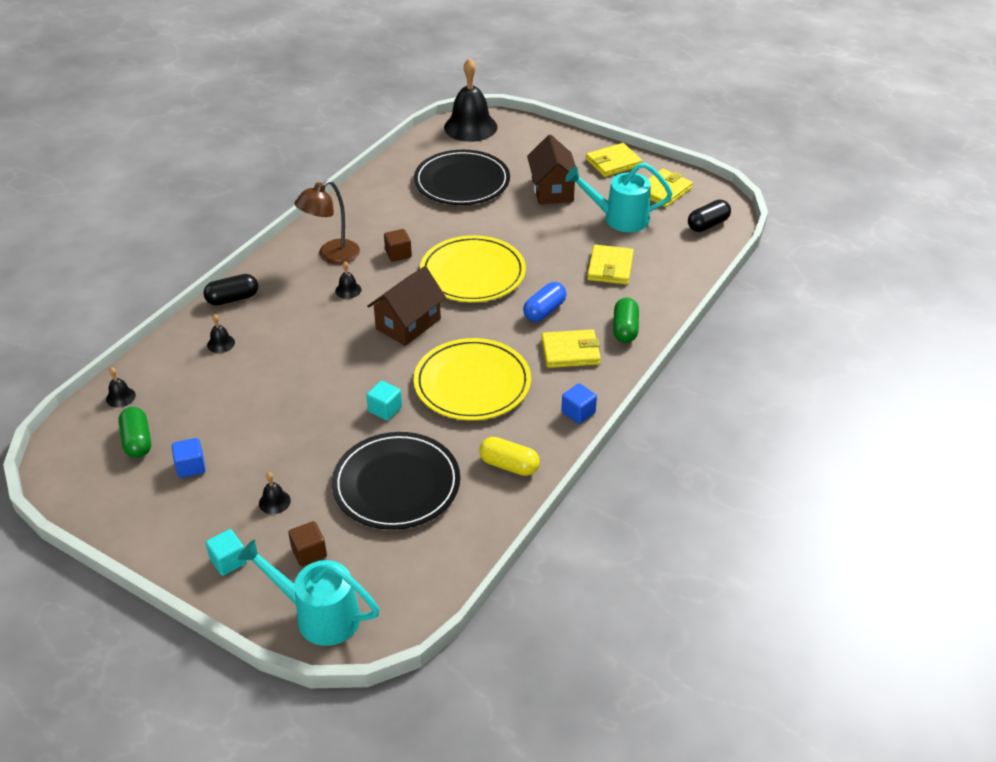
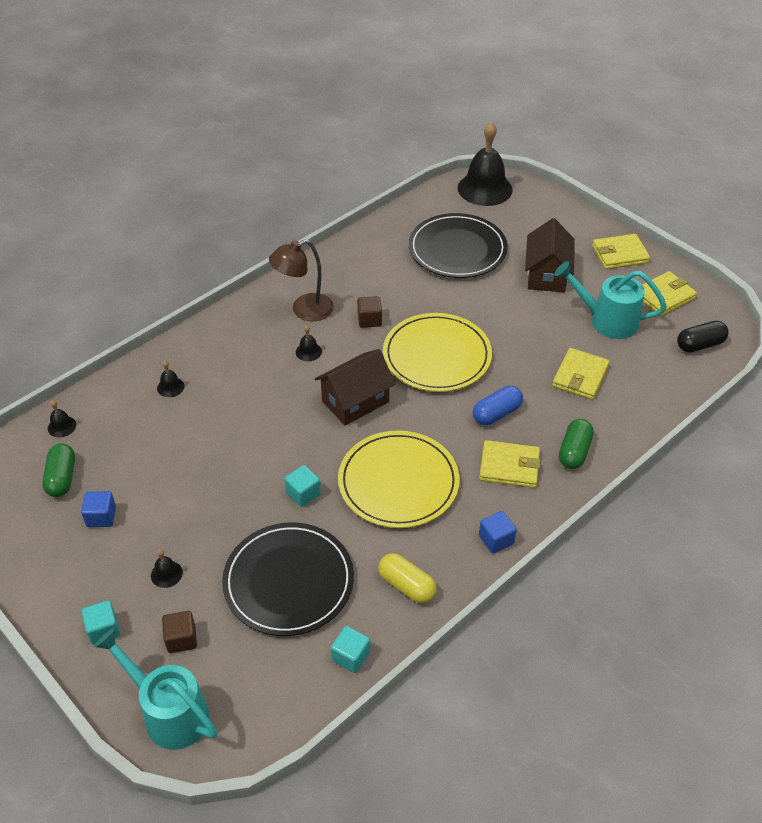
camera: 15 degrees right, 5 degrees up
black capsule [203,274,258,306] -> none
none -> turquoise cube [331,626,370,673]

